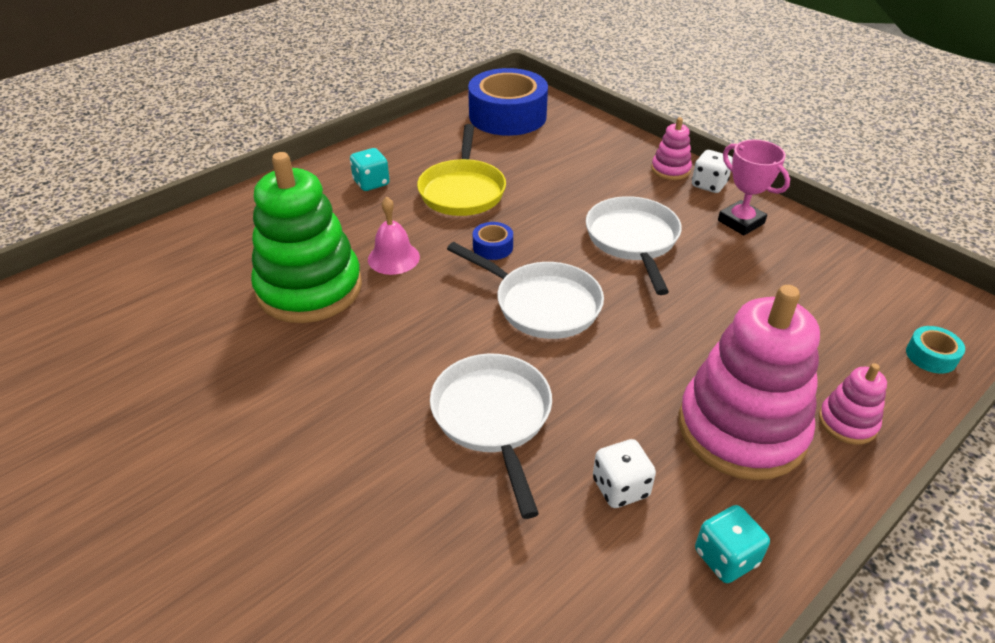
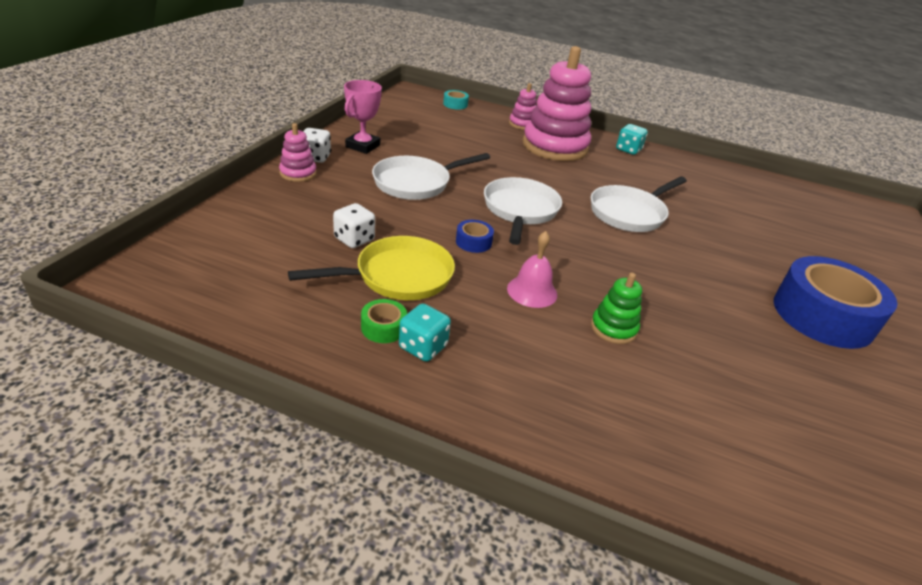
camera: 120 degrees left, 5 degrees down
green stacking toy [251,152,362,323] -> green stacking toy [591,273,642,344], size x0.45
blue tape [468,68,548,136] -> blue tape moved to [774,256,897,349]
white dice [593,439,656,508] -> white dice moved to [333,203,375,248]
none -> green tape [361,299,407,343]

